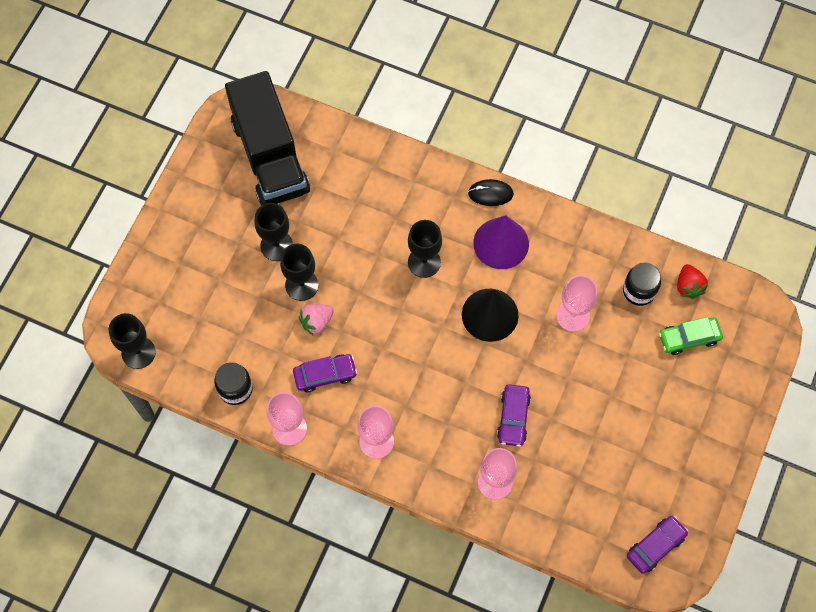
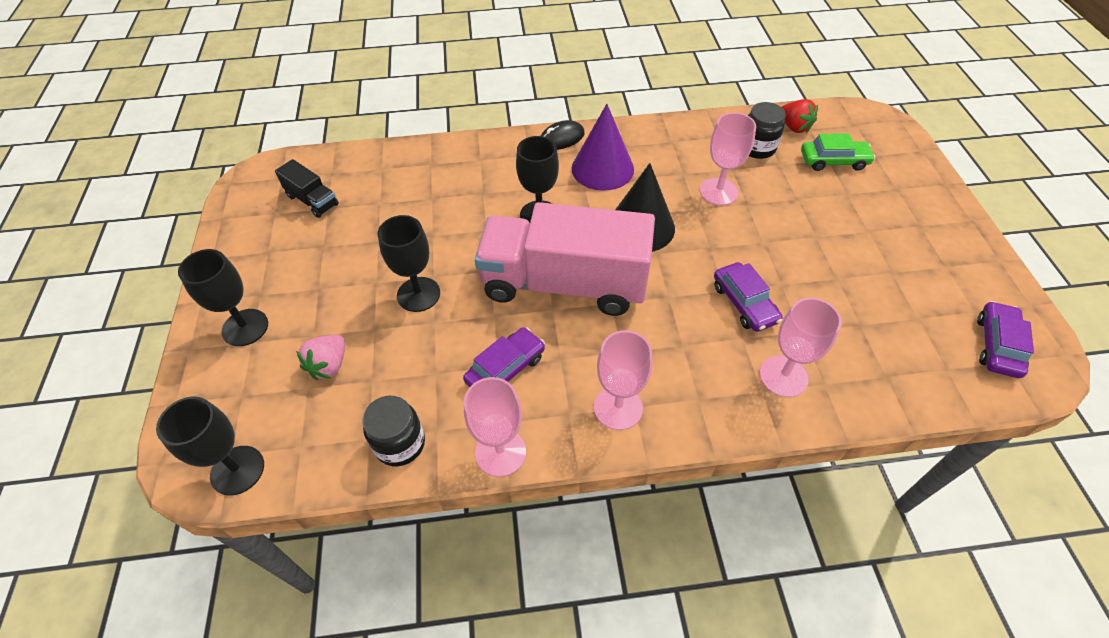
camera: 30 degrees left, 15 degrees down
black truck [225,71,310,206] -> black truck [275,159,339,218], size x0.42
black goblet [255,203,293,261] -> black goblet moved to [178,249,268,346]
pink strawberry [299,304,334,336] -> pink strawberry moved to [296,335,345,380]
green car [659,317,723,355] -> green car turned 135 degrees counterclockwise [801,133,875,171]
none -> pink truck [475,202,655,316]

